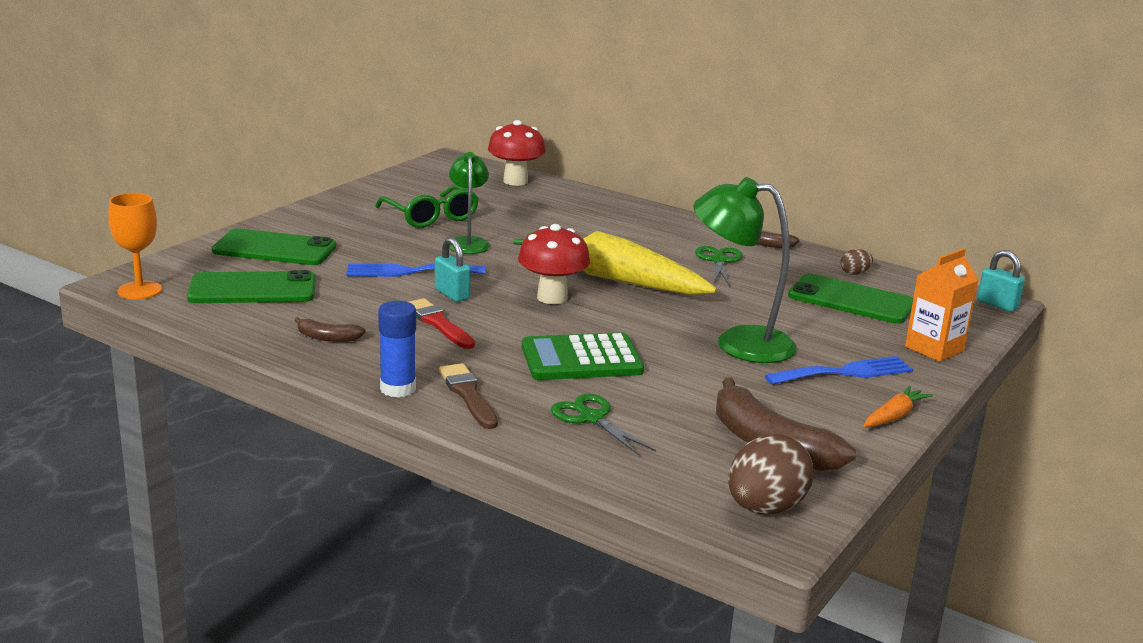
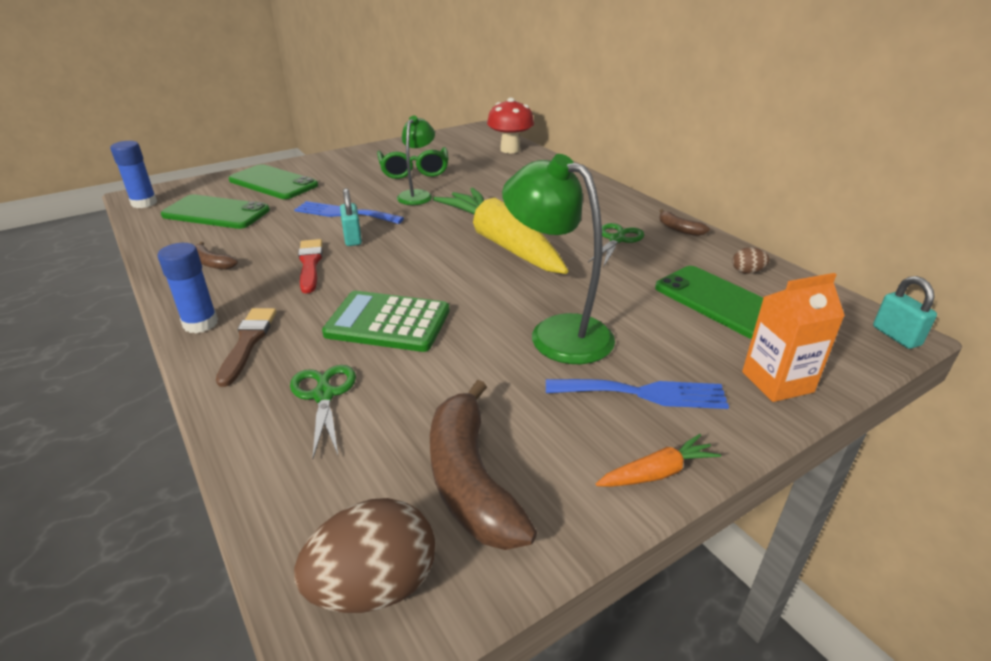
camera: 25 degrees right, 10 degrees up
orange goblet [108,193,162,299] -> blue glue stick [110,141,157,208]
red mushroom [518,224,590,304] -> none

